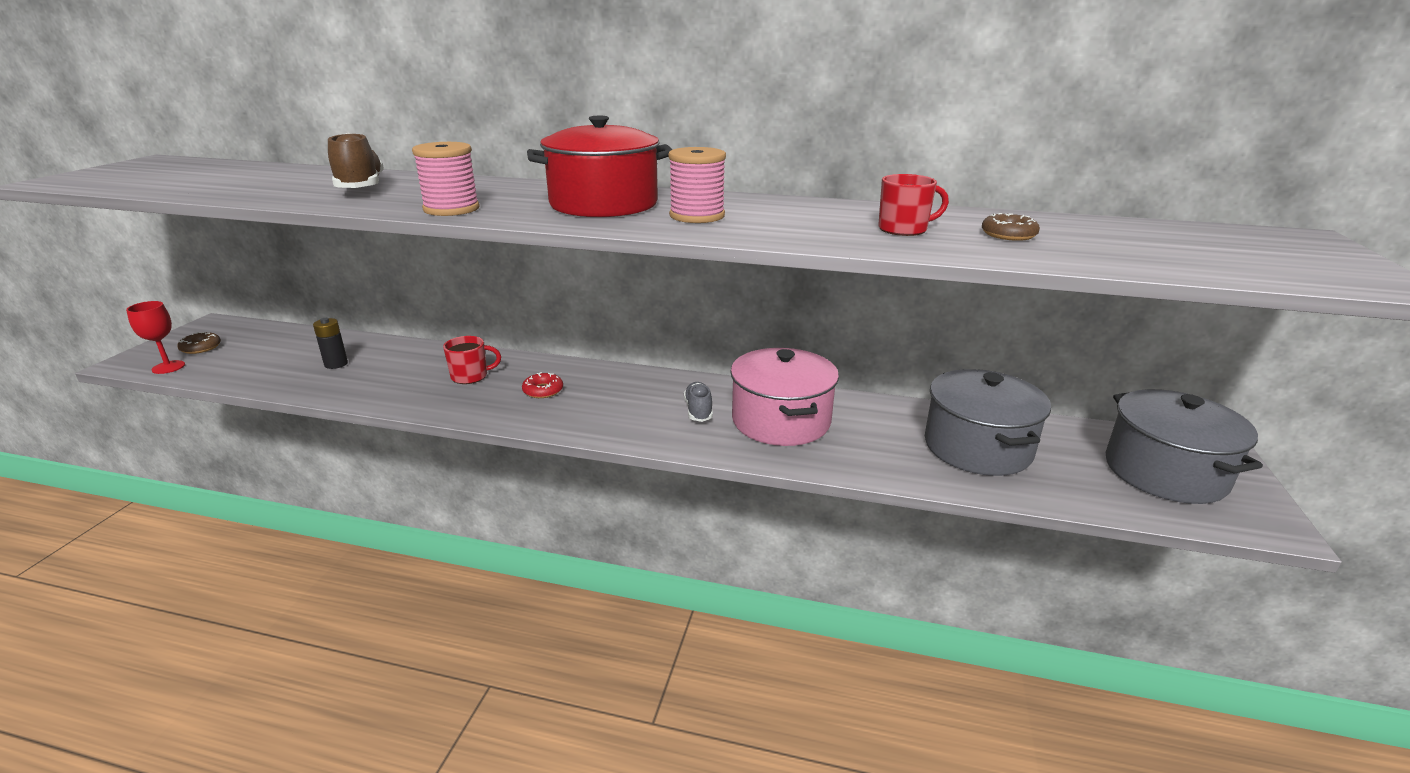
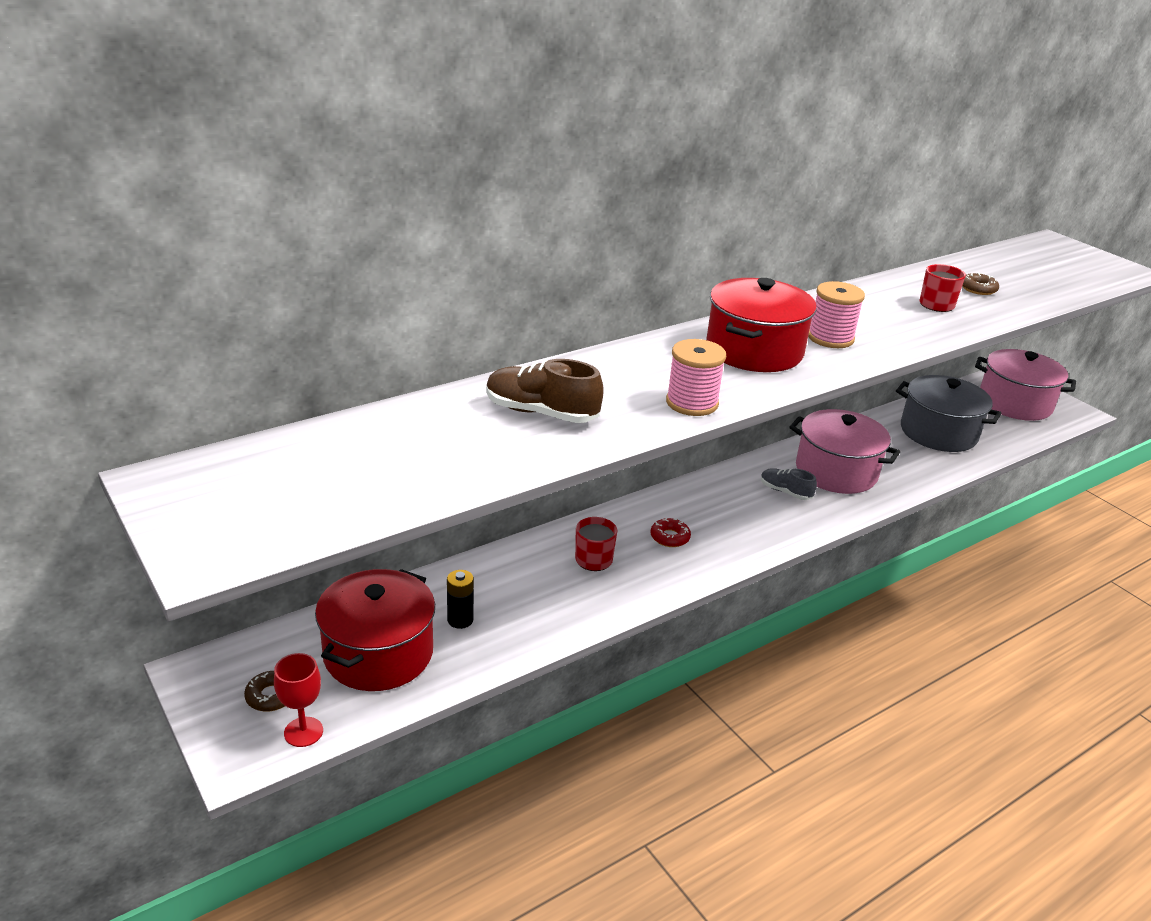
camera: 50 degrees left, 5 degrees up
grey pot [1106,389,1263,504] -> pink pot [975,349,1076,421]
none -> red pot [315,569,435,691]

